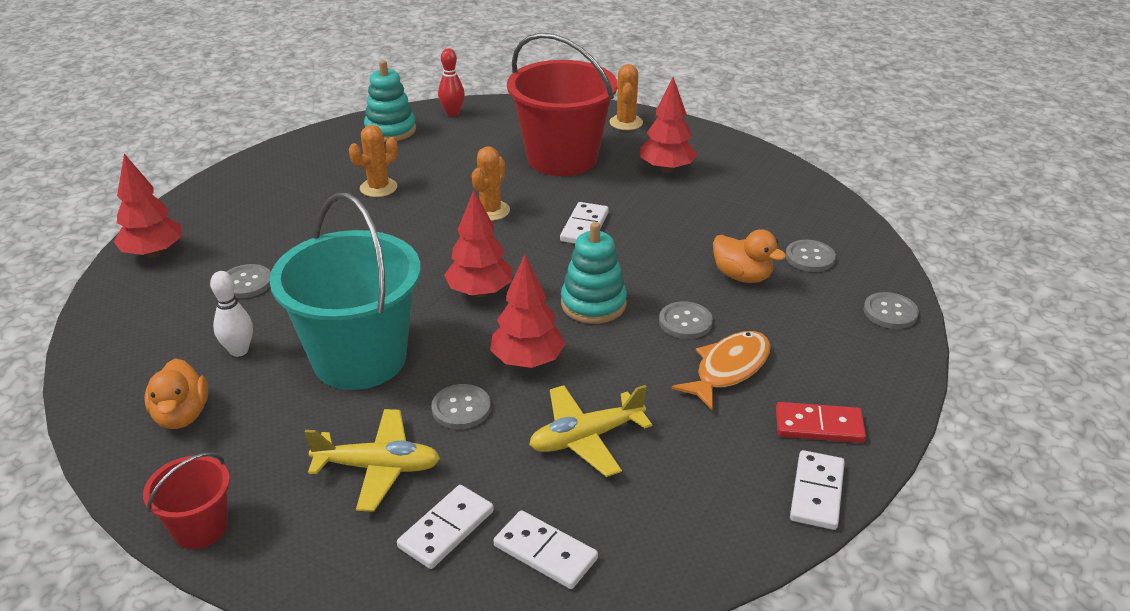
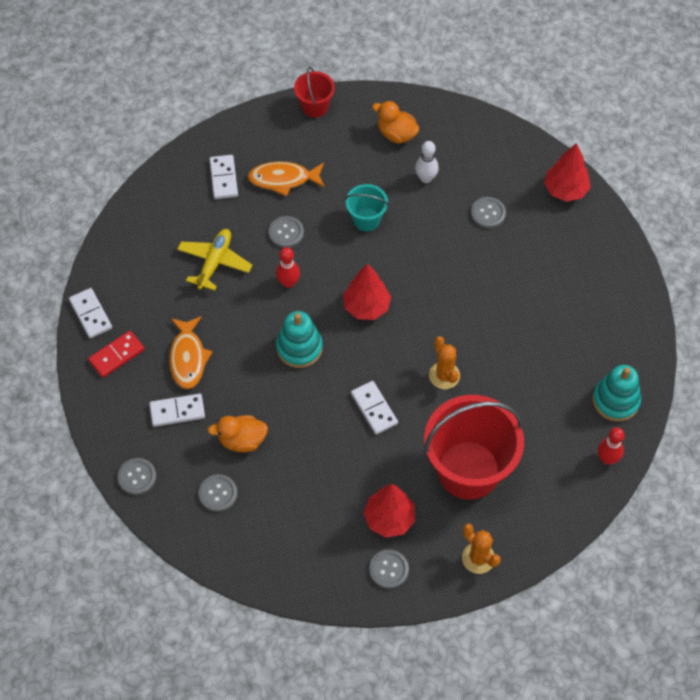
camera: 135 degrees right, 25 degrees up
turquoise bucket [269,193,421,390] -> turquoise bucket [345,184,389,231], size x0.48
yellow plane [304,409,440,512] -> orange fish [248,161,325,196]
orange cactus [349,125,398,197] -> none
red tree [490,255,565,368] -> red bowling pin [276,247,300,288]
white domino [493,510,598,589] -> white domino moved to [149,393,205,427]
grey button [659,301,713,339] -> grey button moved to [369,550,409,589]

